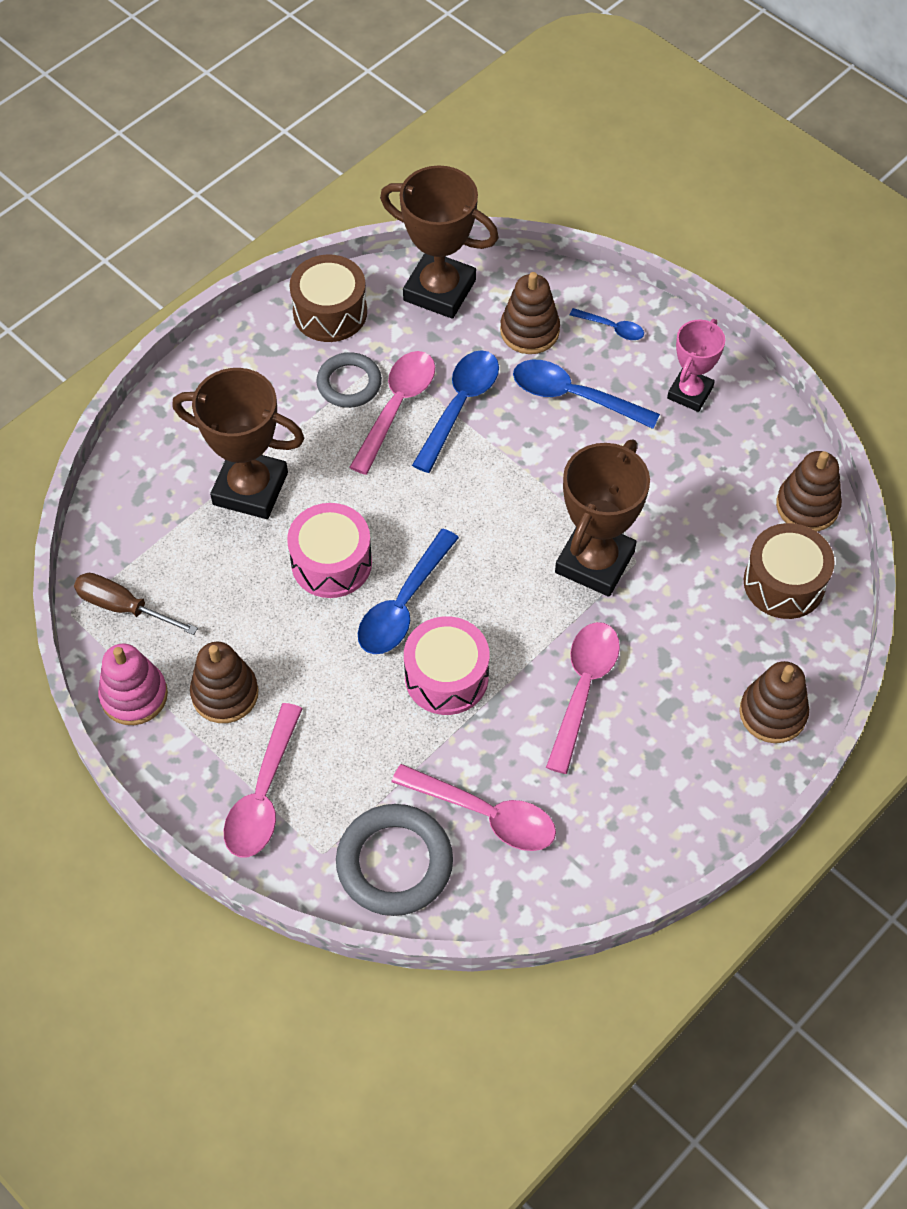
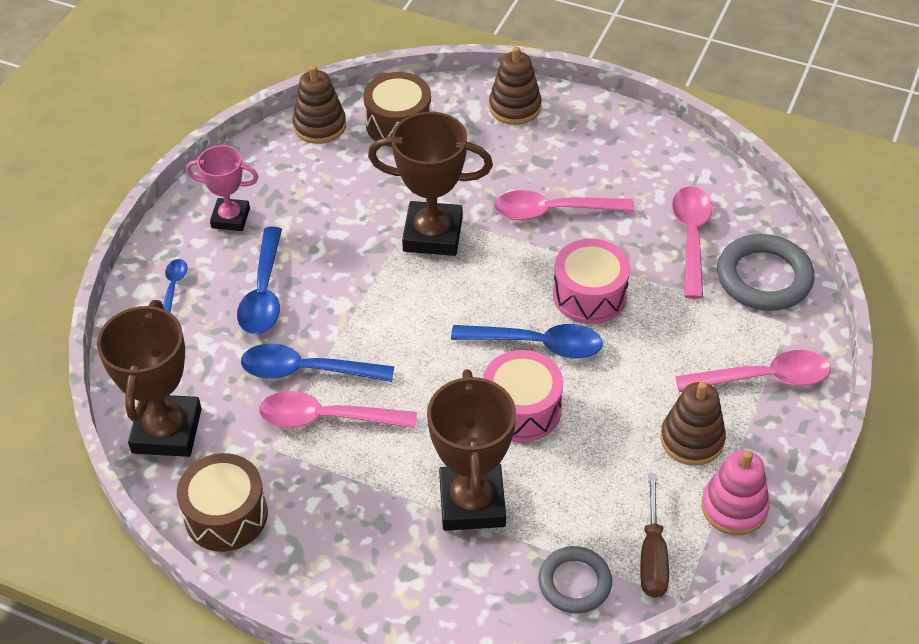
camera: 110 degrees left, 10 degrees down
grey ring [316,352,382,408] -> grey ring moved to [538,546,612,614]
brown stacking toy [500,272,560,354] -> none

